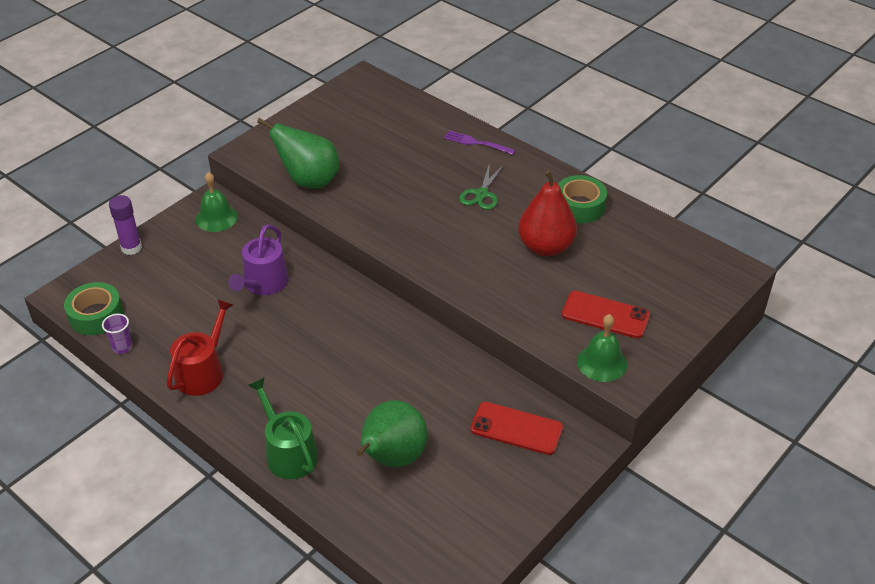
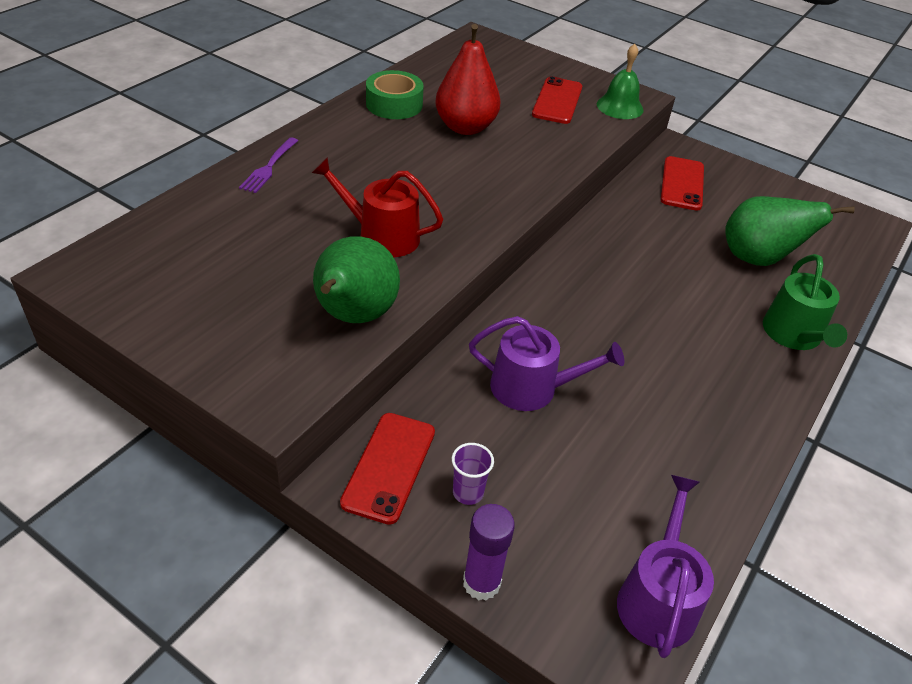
camera: 100 degrees left, 0 degrees up
green tape [64,282,123,335] -> purple watering can [617,475,714,658]
purple cup [102,314,132,354] -> purple cup moved to [452,443,494,505]
red watering can [167,299,233,396] -> red watering can moved to [312,157,443,257]
green bell [195,172,238,232] -> red phone [340,413,435,525]
green watering can [248,377,318,479] -> green watering can turned 45 degrees counterclockwise [763,254,847,350]
green scissors [459,163,504,210] -> none

